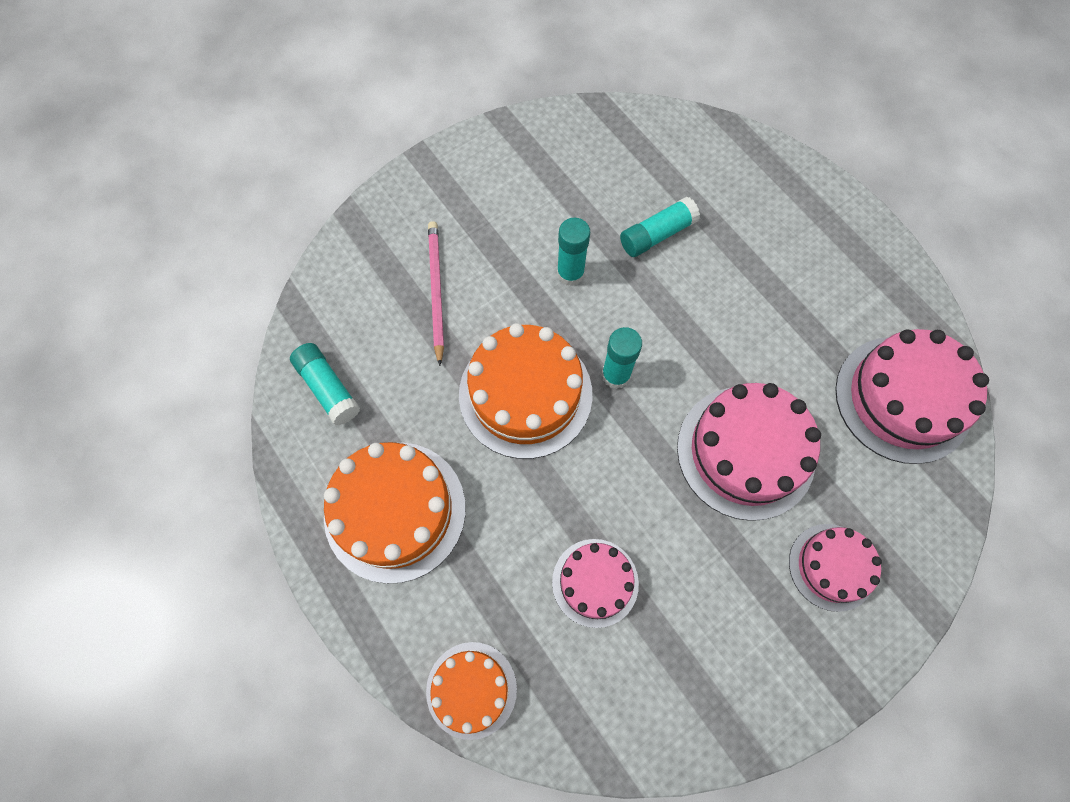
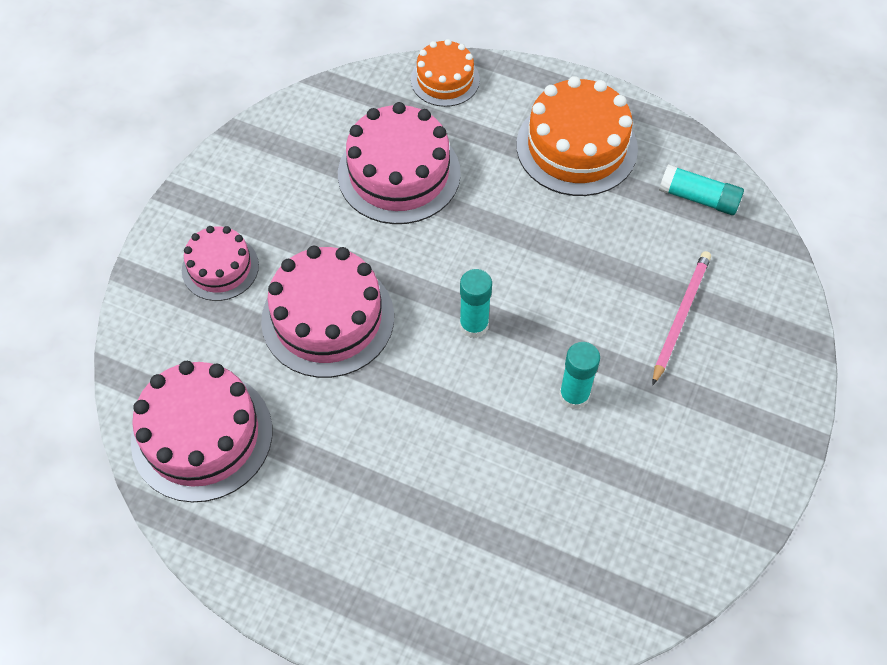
camera: 150 degrees right, 10 degrees down
pink pencil [428,221,444,366] -> pink pencil turned 120 degrees counterclockwise [652,251,711,385]
orange cake [459,323,592,459] -> none
pink cake [552,539,639,628] -> pink cake [338,102,461,224], size x1.69
turquoise glue stick [620,197,700,257] -> none

